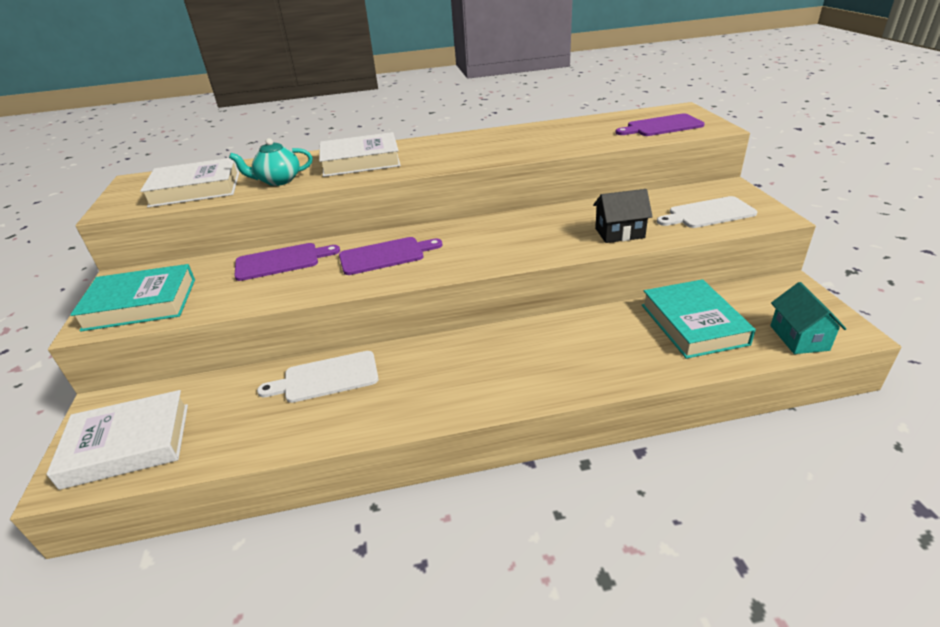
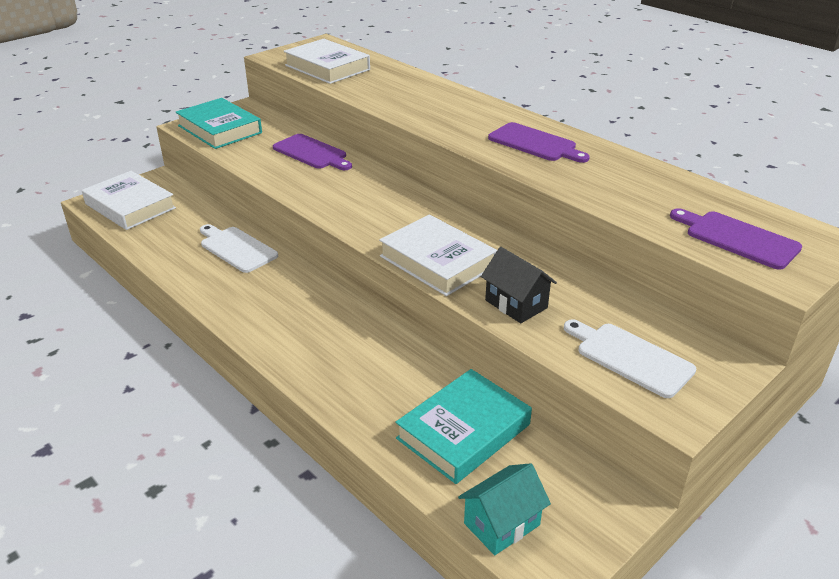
camera: 55 degrees right, 0 degrees up
turquoise teapot [229,138,313,186] -> none
white book [319,132,401,177] -> white book moved to [379,215,497,296]
purple cutting board [339,237,442,275] -> purple cutting board moved to [488,122,590,163]

